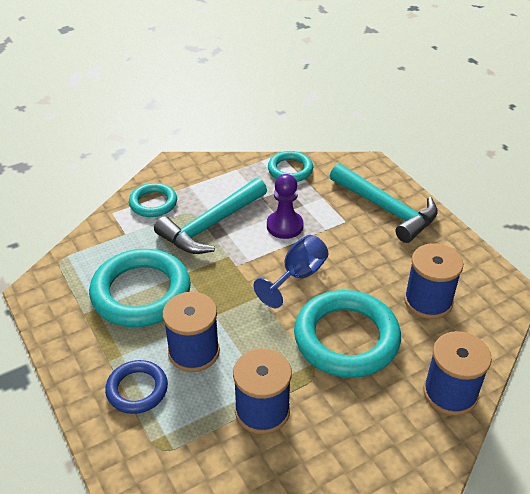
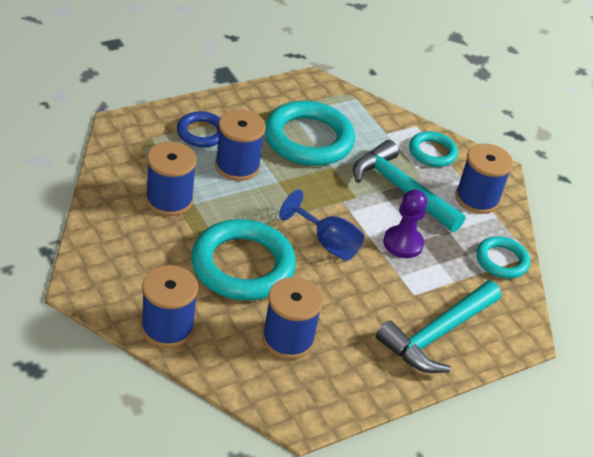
camera: 85 degrees right, 0 degrees up
none -> blue spool [455,144,513,214]

